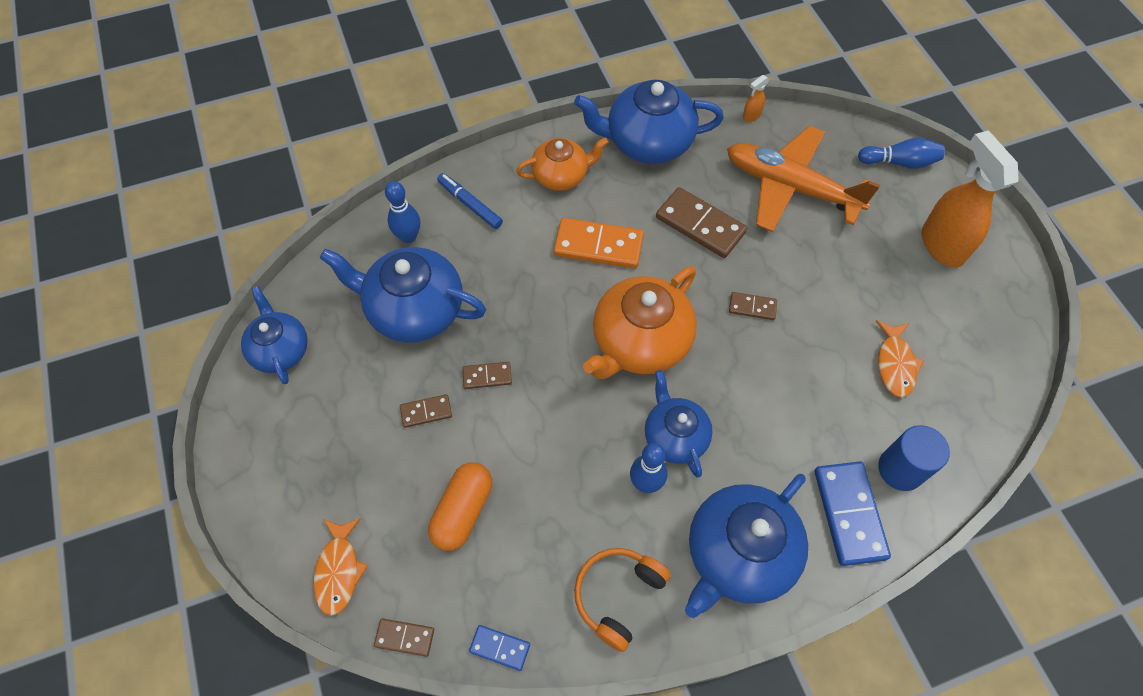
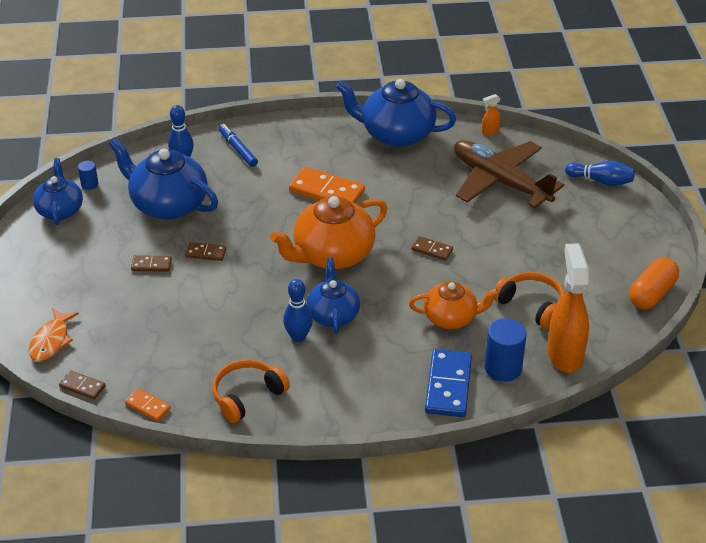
camera: 15 degrees right, 20 degrees down
orange capsule [428,462,492,551] -> orange capsule moved to [629,257,679,309]
blue domino [469,625,530,671] -> orange domino [125,388,171,421]
orange teapot [516,138,608,191] -> orange teapot moved to [409,281,499,329]
brown domino [656,187,747,258] -> none
blue teapot [685,474,808,618] -> none
orange plane [727,126,880,232] -> brown plane [454,140,564,209]
orange fish [876,320,924,398] -> orange headphones [493,272,565,329]
orange spray bottle [921,130,1019,268] -> orange spray bottle moved to [547,243,589,373]
none -> blue cylinder [78,161,98,190]

